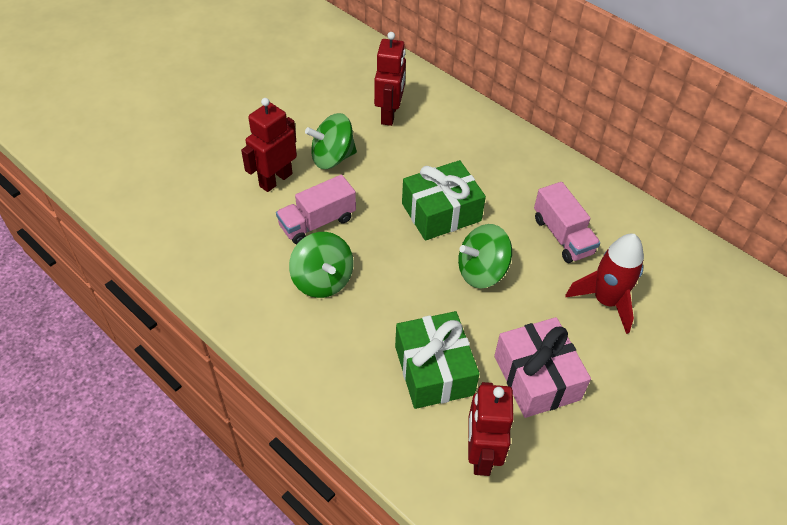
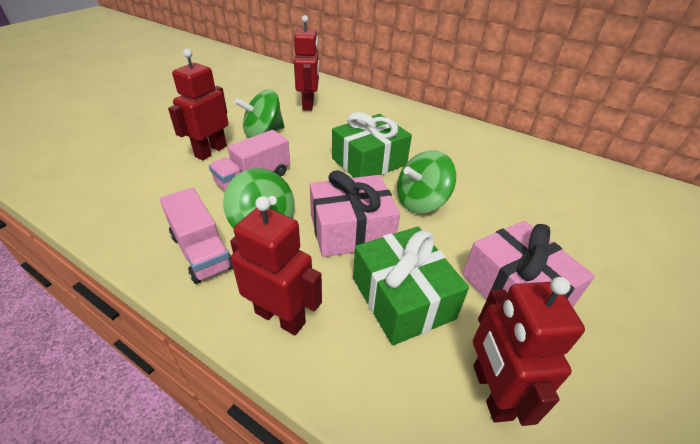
camera: 10 degrees left, 10 degrees down
pink truck [534,182,600,263] -> pink truck moved to [160,188,233,284]
red rocket [566,234,644,334] -> none
none -> red robot [230,196,322,335]
none -> pink gift [310,170,400,257]

